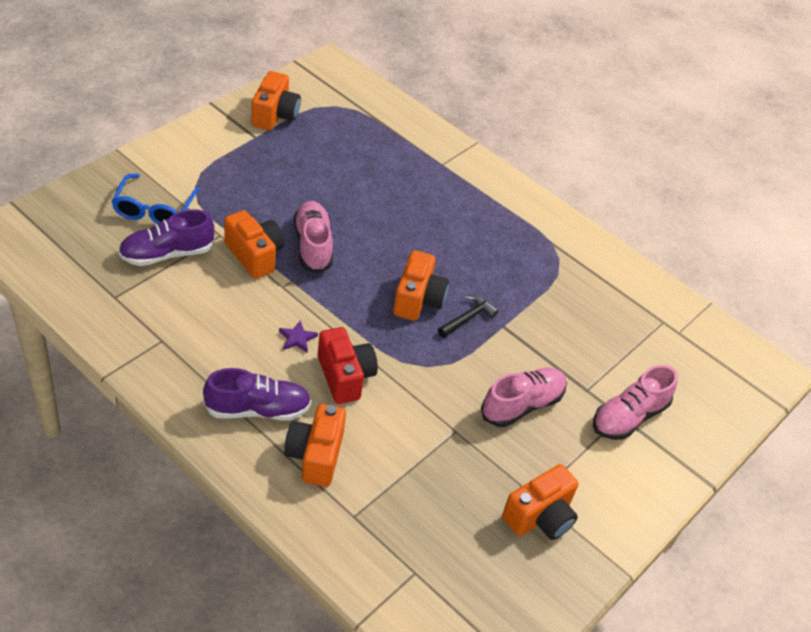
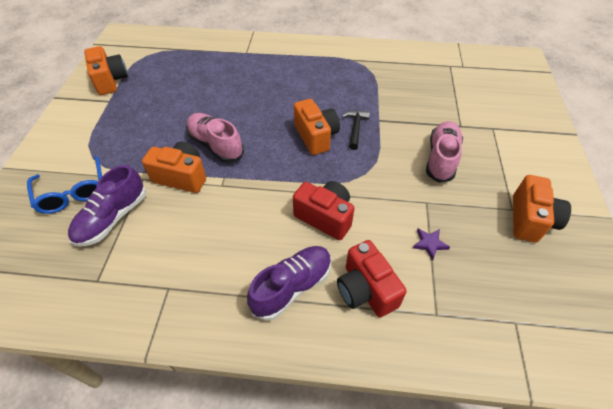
camera: 30 degrees left, 5 degrees up
purple star [279,320,318,353] -> purple star moved to [413,228,450,260]
orange camera [284,404,346,487] -> red camera [337,240,407,317]
pink shoe [593,365,678,440] -> none

